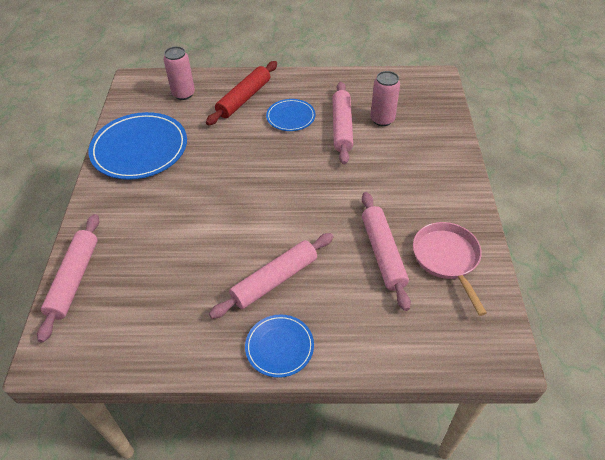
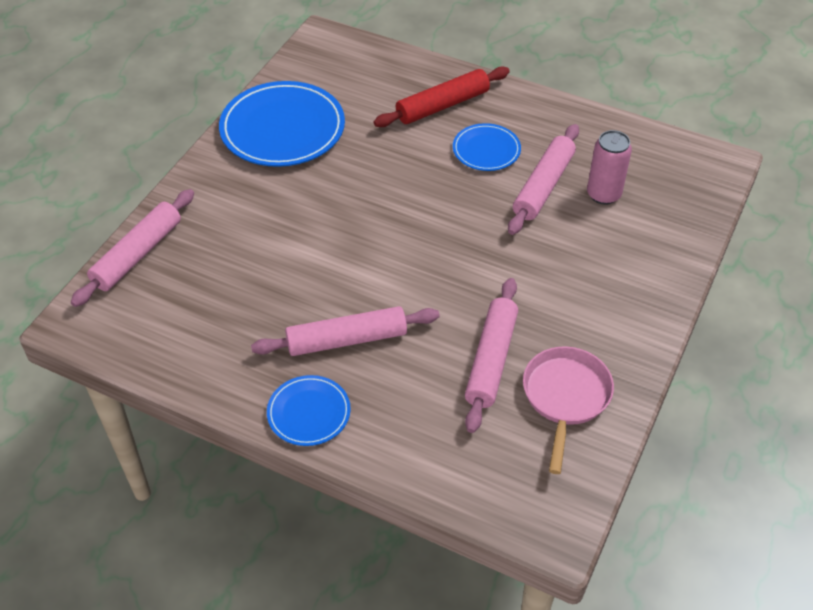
camera: 25 degrees right, 0 degrees up
pink can [163,46,195,100] -> none

